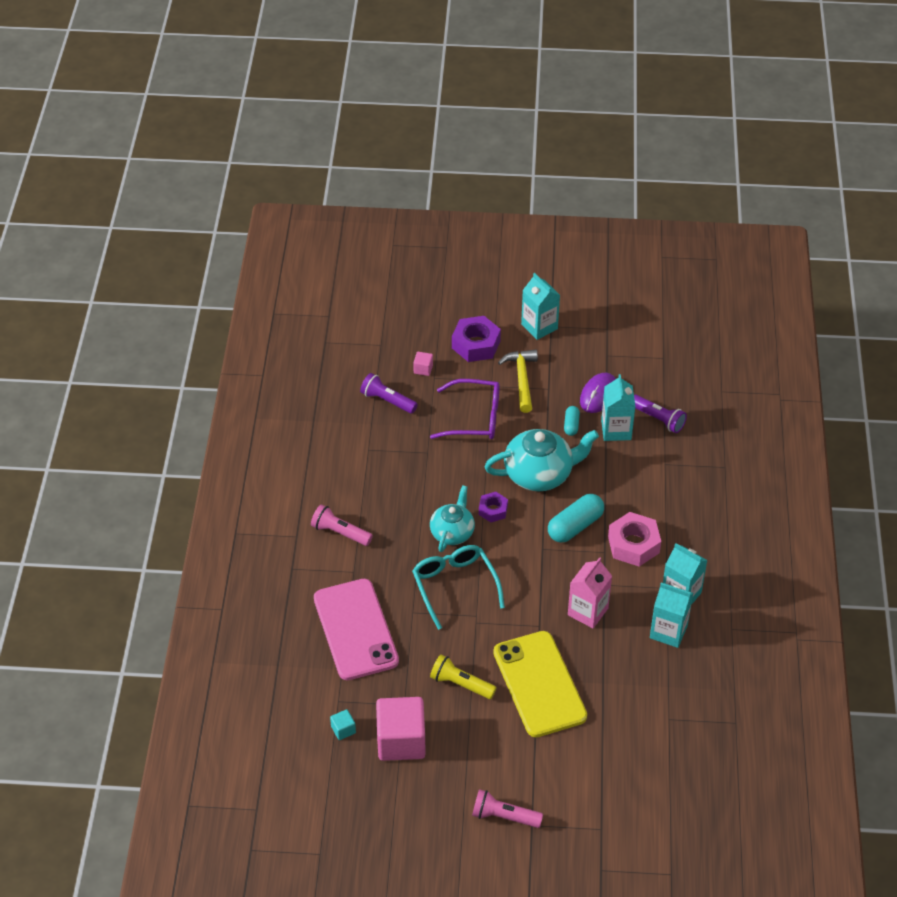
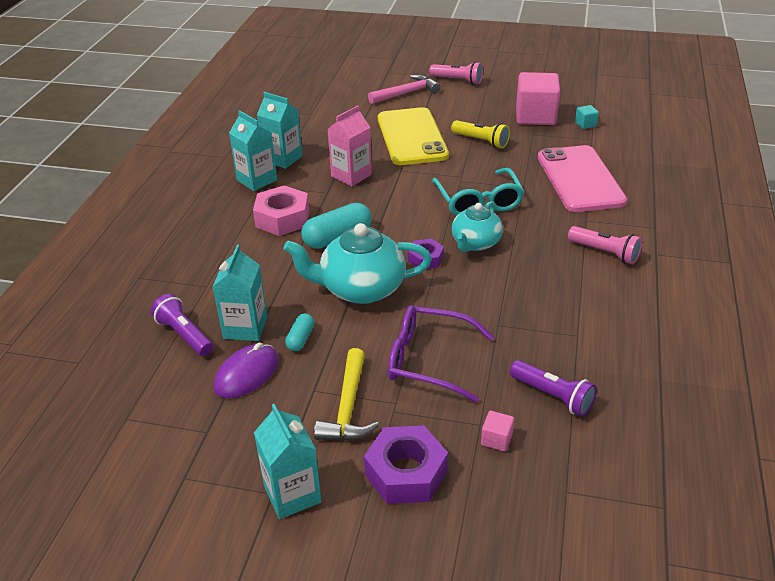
camera: 170 degrees left, 10 degrees down
none -> pink hammer [368,75,441,104]

